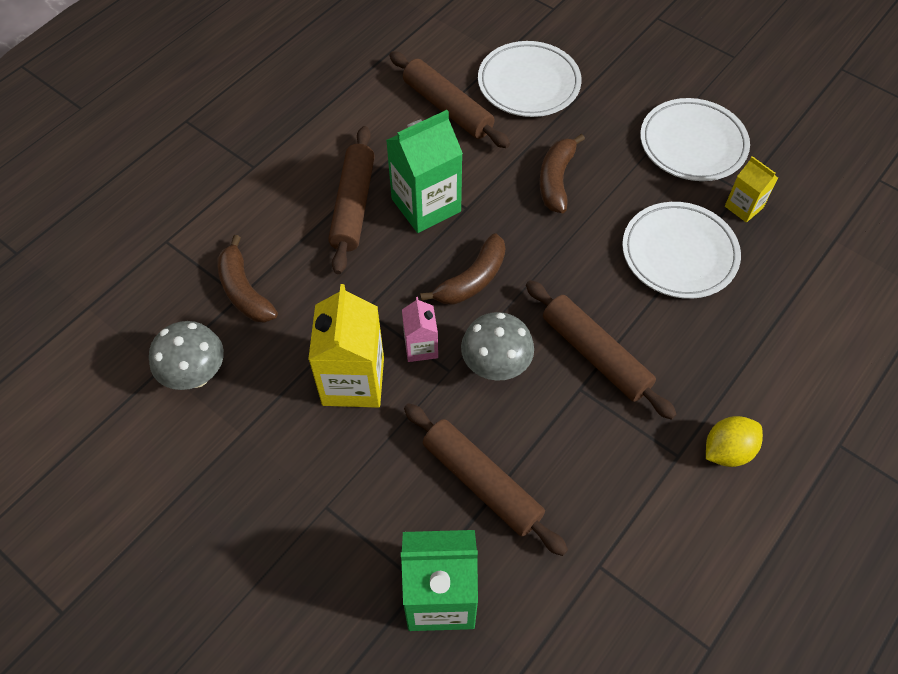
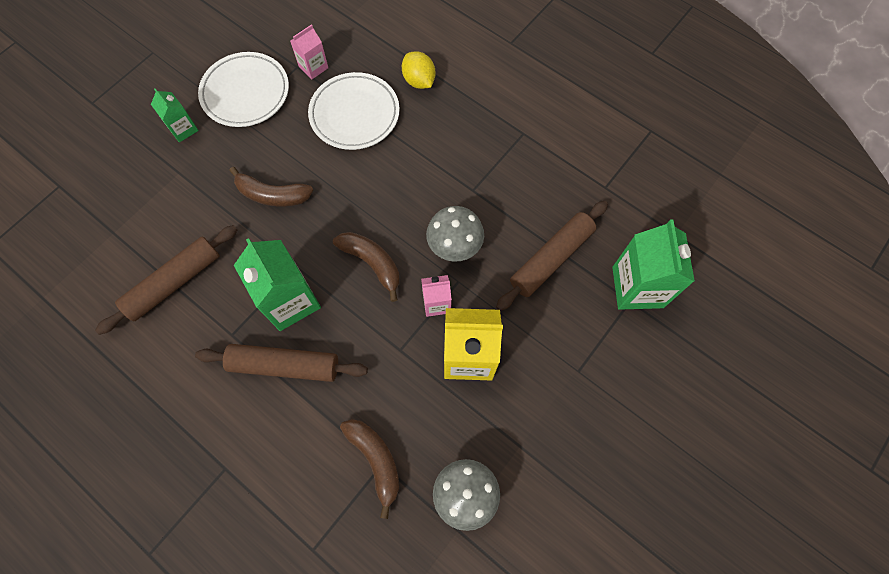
camera: 90 degrees left, 10 degrees up
brown banana [217,235,278,323] -> brown banana turned 90 degrees counterclockwise [340,419,399,519]
white plate [478,41,582,117] -> none
brown rolling pin [526,280,677,420] -> none
yellow lemon [706,416,763,467] -> yellow lemon moved to [402,51,436,89]
yellow carton [725,156,778,222] -> pink carton [290,24,328,80]
none -> green carton [151,88,199,142]

